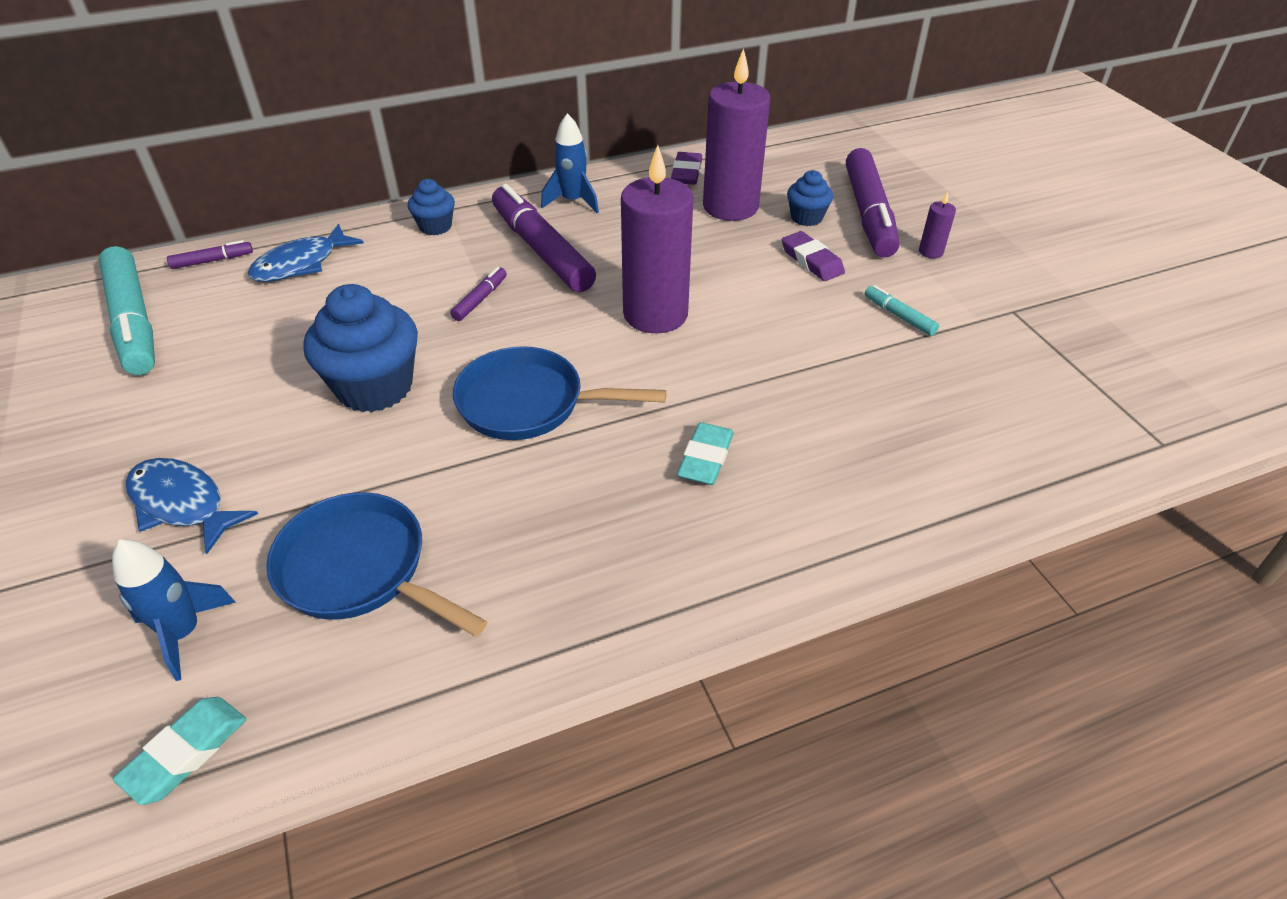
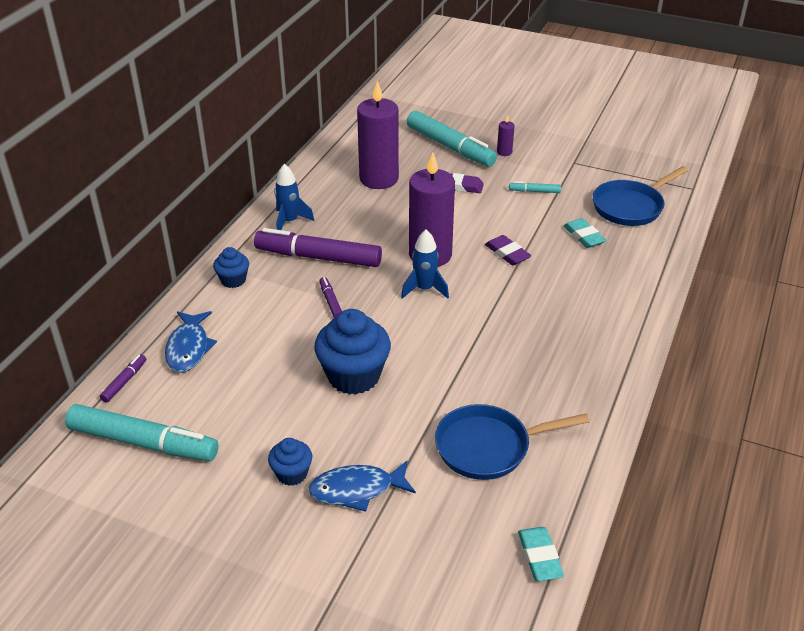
camera: 45 degrees left, 5 degrees down
blue rocket [112,540,236,681] -> blue rocket moved to [401,230,449,299]
blue pan [453,346,667,440] -> blue pan moved to [593,166,689,226]
purple eraser [671,152,702,185] -> purple eraser moved to [485,235,532,265]
turquoise eraser [677,422,734,485] -> turquoise eraser moved to [563,218,607,248]
blue cupcake [787,170,833,226] -> blue cupcake moved to [268,438,312,486]
purple marker [846,148,899,258] -> turquoise marker [407,111,497,167]

